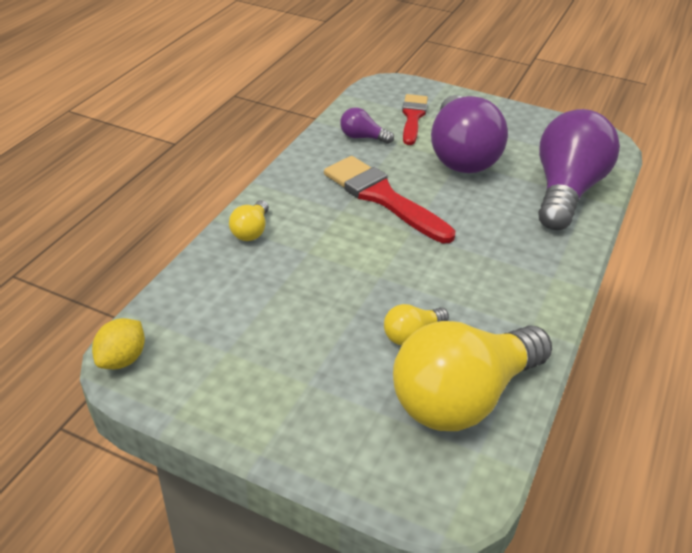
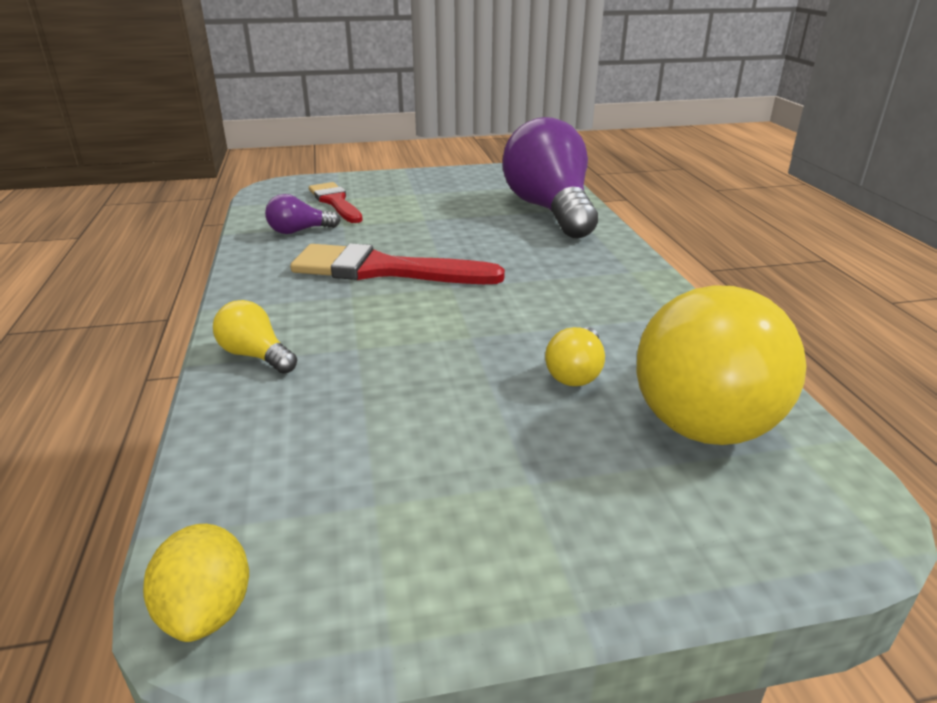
camera: 35 degrees left, 10 degrees down
yellow light bulb [229,200,269,241] -> yellow light bulb turned 150 degrees clockwise [213,300,297,374]
purple light bulb [431,95,508,173] -> none

